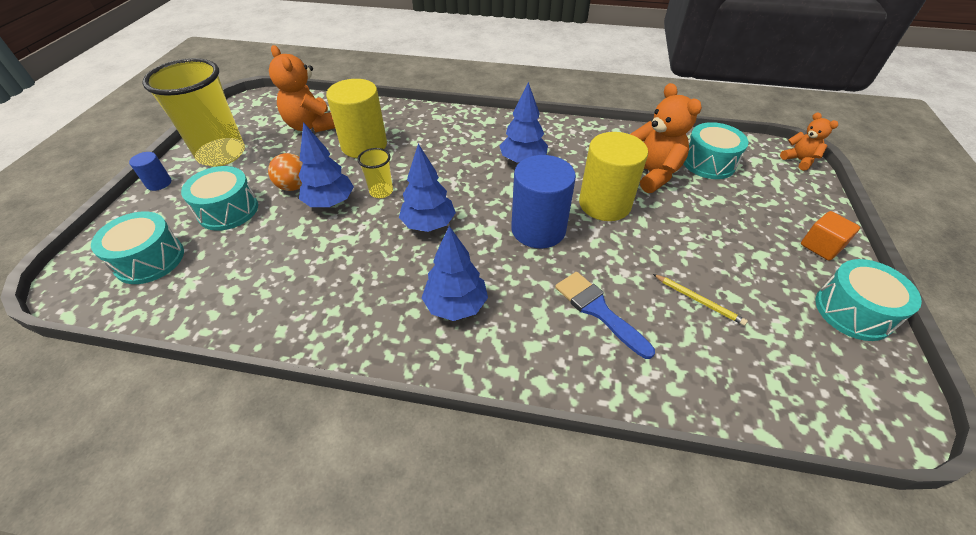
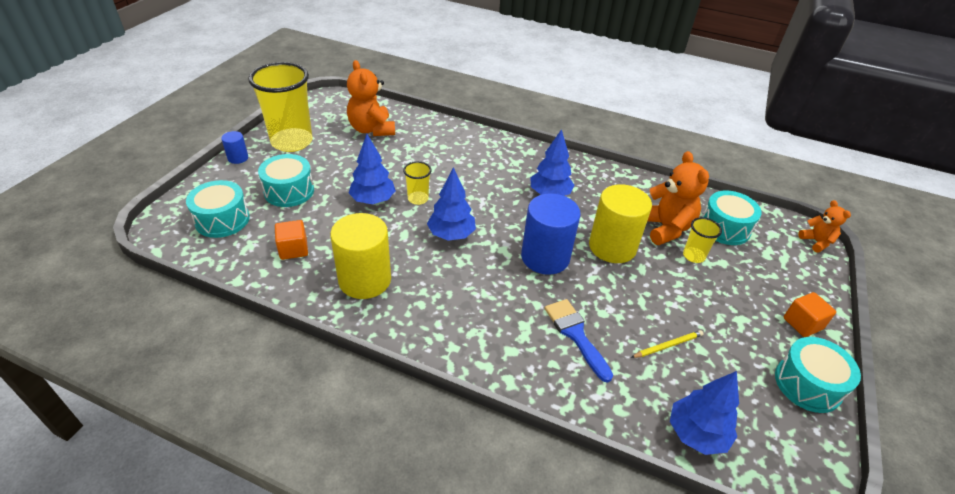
camera: 10 degrees right, 5 degrees down
orange ball [268,153,303,191] -> none
yellow cylinder [326,79,387,158] -> yellow cylinder moved to [330,213,391,299]
blue tree [422,226,488,321] -> blue tree moved to [670,371,739,455]
yellow pencil [653,274,748,326] -> yellow pencil turned 75 degrees counterclockwise [631,330,704,358]
none -> orange cube [275,220,308,260]
none -> yellow cup [683,217,722,263]

